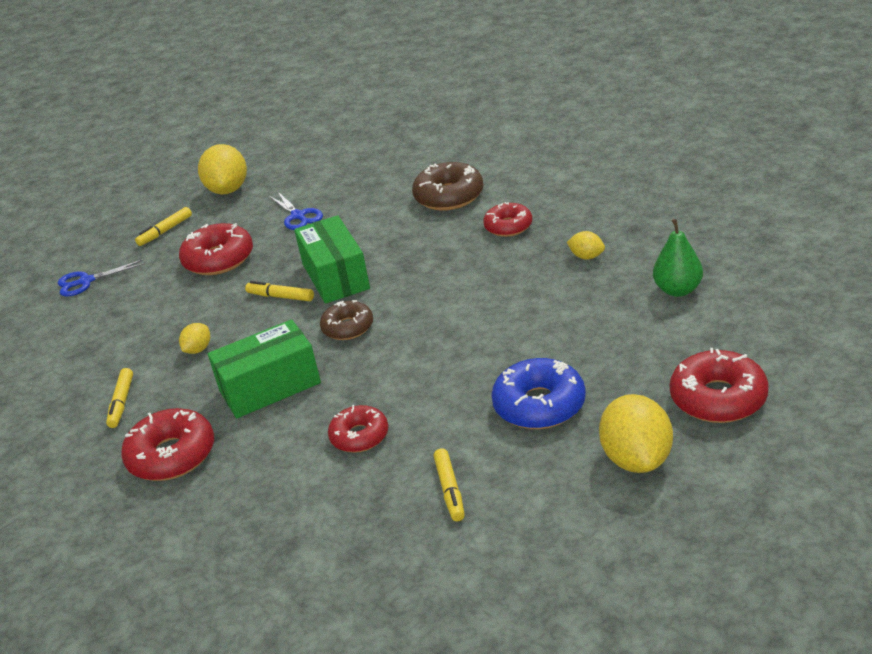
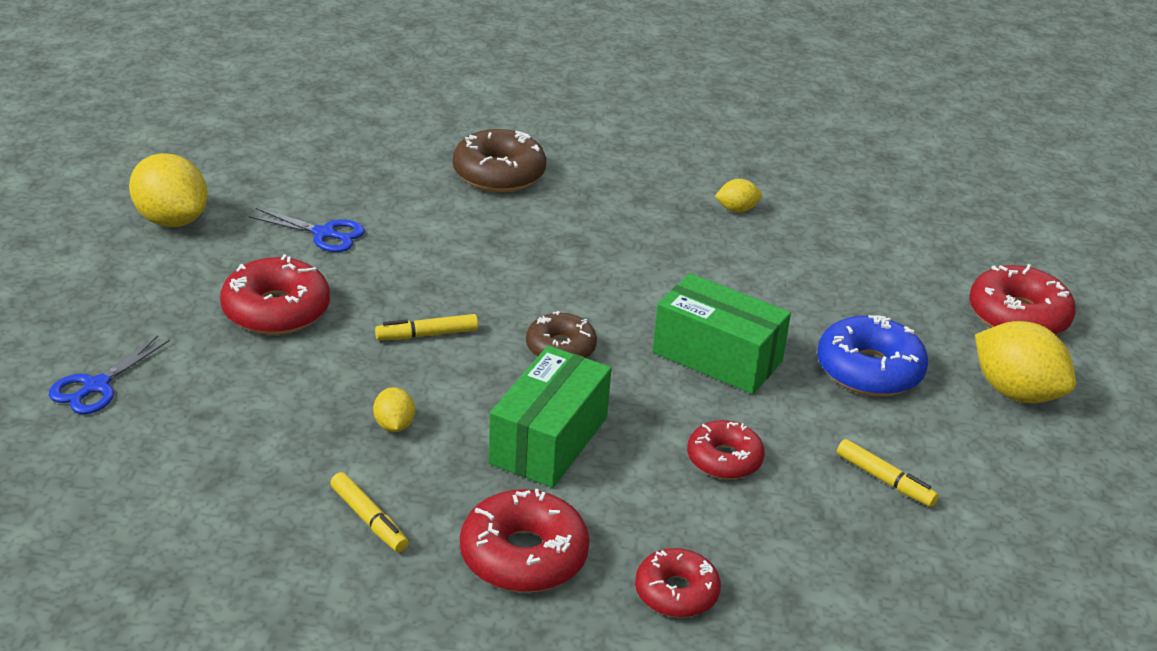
camera: 45 degrees left, 0 degrees up
yellow marker [135,207,192,246] -> none
green box [294,215,370,304] -> green box moved to [652,273,791,394]
red donut [483,202,532,237] -> red donut moved to [635,548,721,618]
green pear [653,219,703,297] -> none

